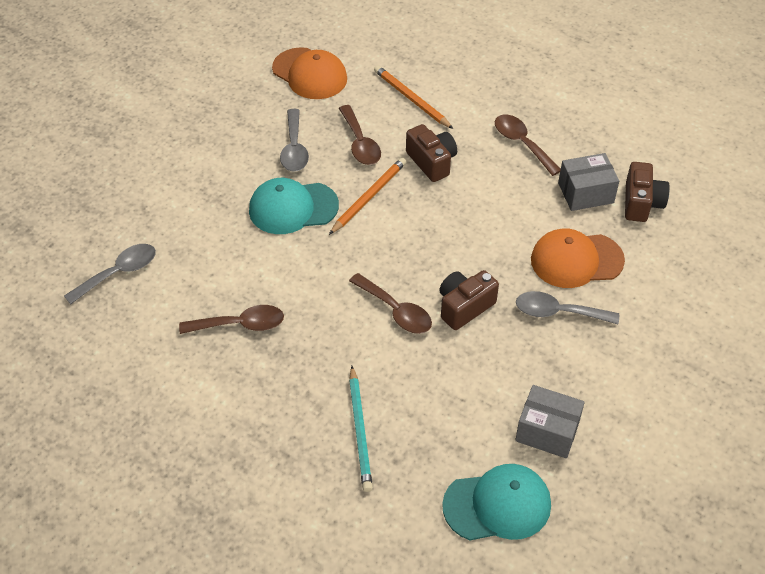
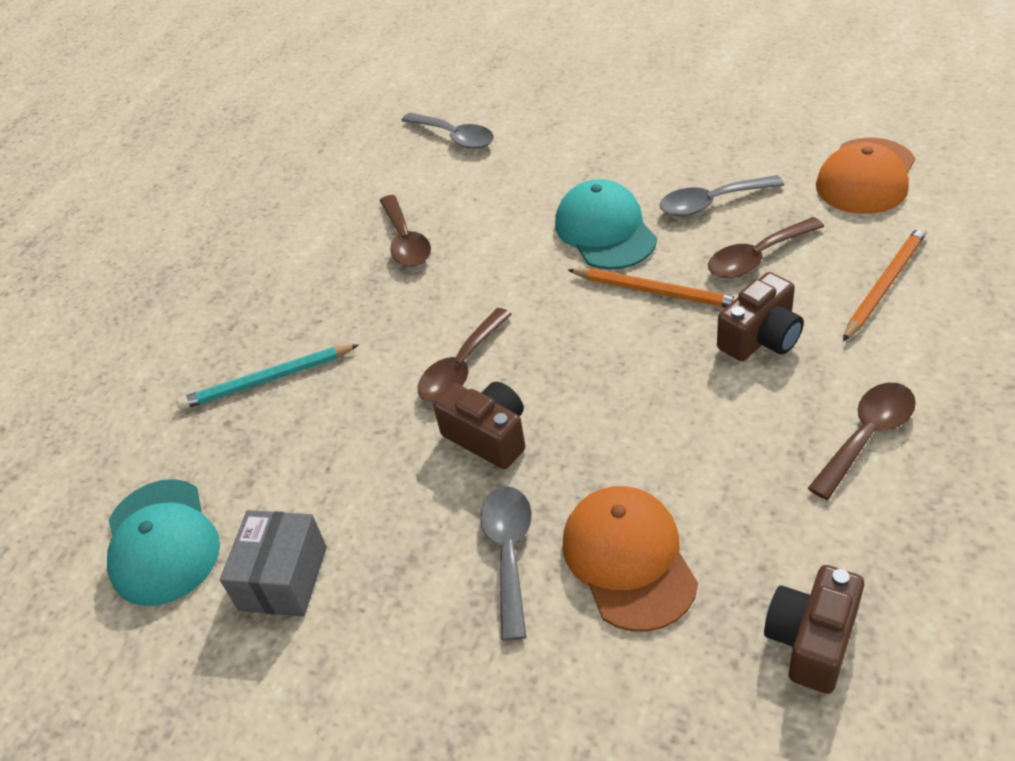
camera: 85 degrees right, 5 degrees down
grey box [558,153,619,211] -> none
brown camera [625,162,669,222] -> brown camera turned 120 degrees clockwise [764,565,864,694]

